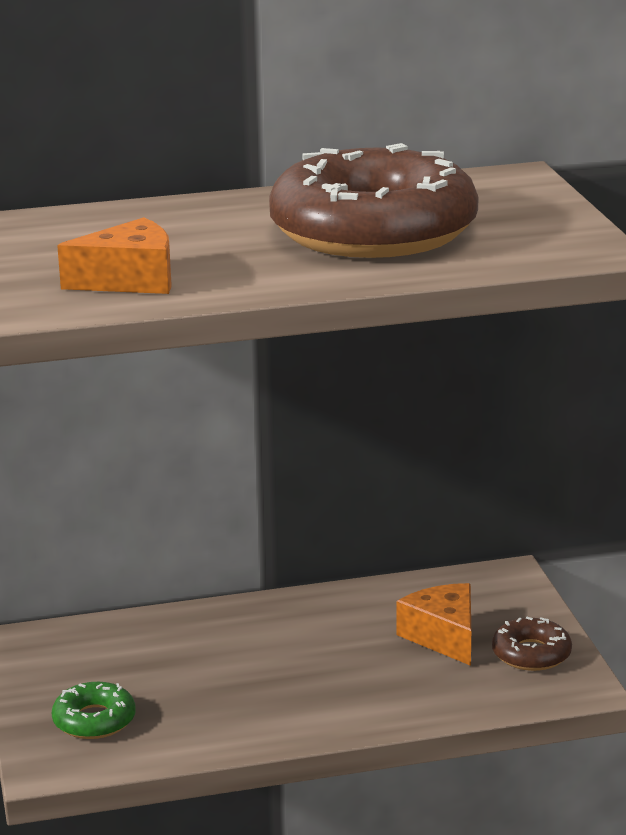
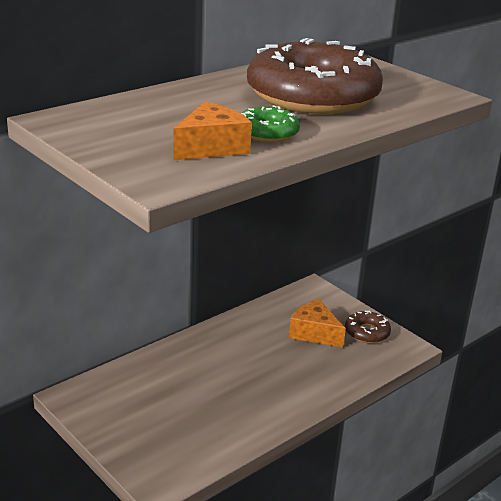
camera: 30 degrees left, 5 degrees up
green donut [52,682,136,739] -> green donut moved to [241,105,300,142]

